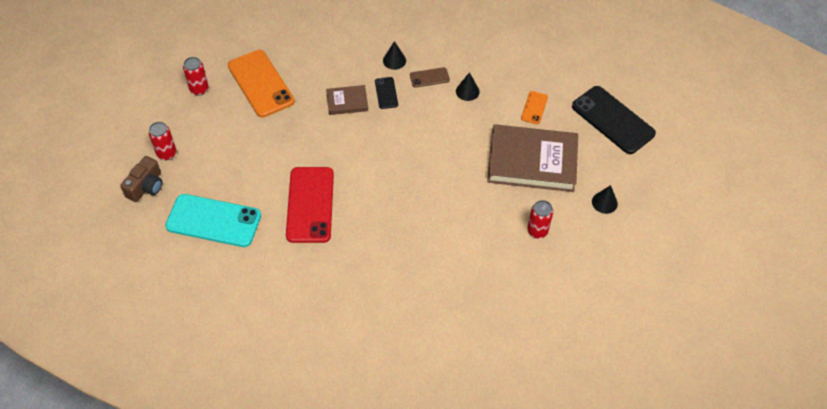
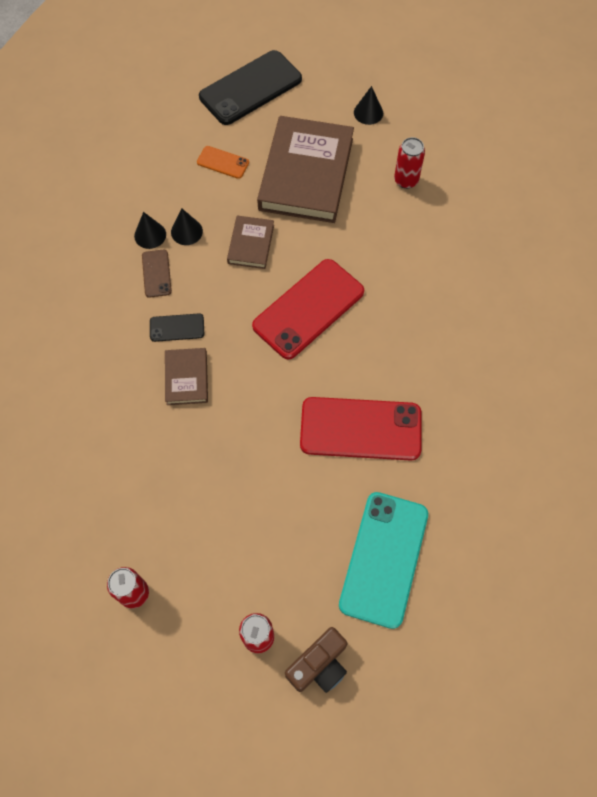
camera: 85 degrees left, 10 degrees up
brown camera [120,156,162,202] -> brown camera turned 105 degrees clockwise [285,627,347,693]
orange phone [228,50,295,117] -> none
black cone [383,41,406,70] -> black cone moved to [134,212,166,249]
none -> brown book [227,215,274,269]
none -> red phone [252,259,364,360]

